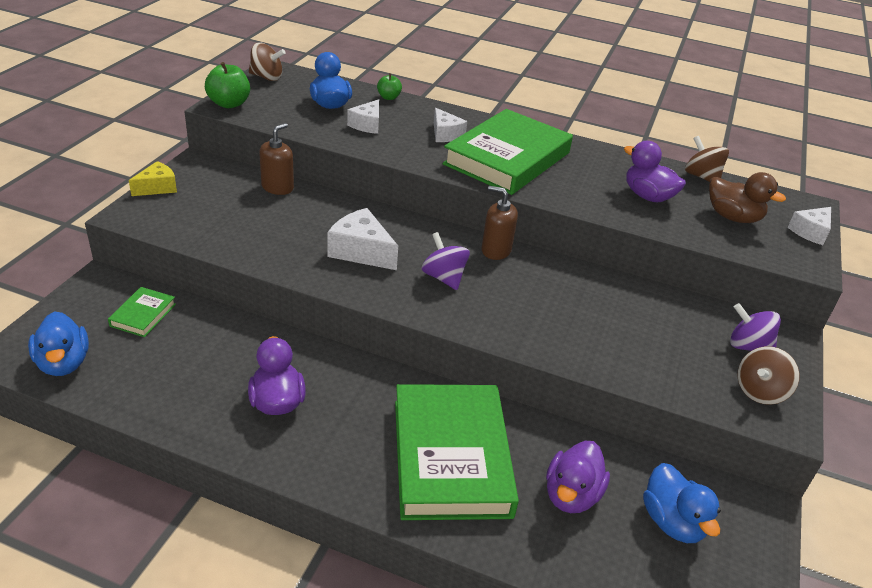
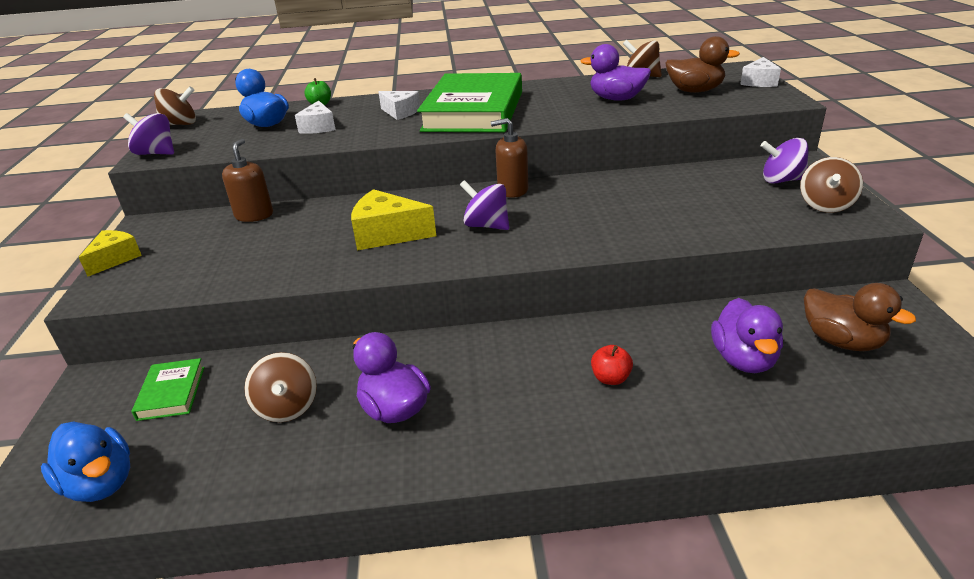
camera: 20 degrees left, 5 degrees down
green apple [205,62,250,108] -> purple spinning top [123,113,174,155]
white cheese [328,208,398,270] -> yellow cheese [351,189,436,250]
green book [395,384,519,520] -> red apple [591,345,633,385]
blue duck [643,463,721,543] -> brown duck [804,283,916,351]
none -> brown spinning top [244,352,317,422]

